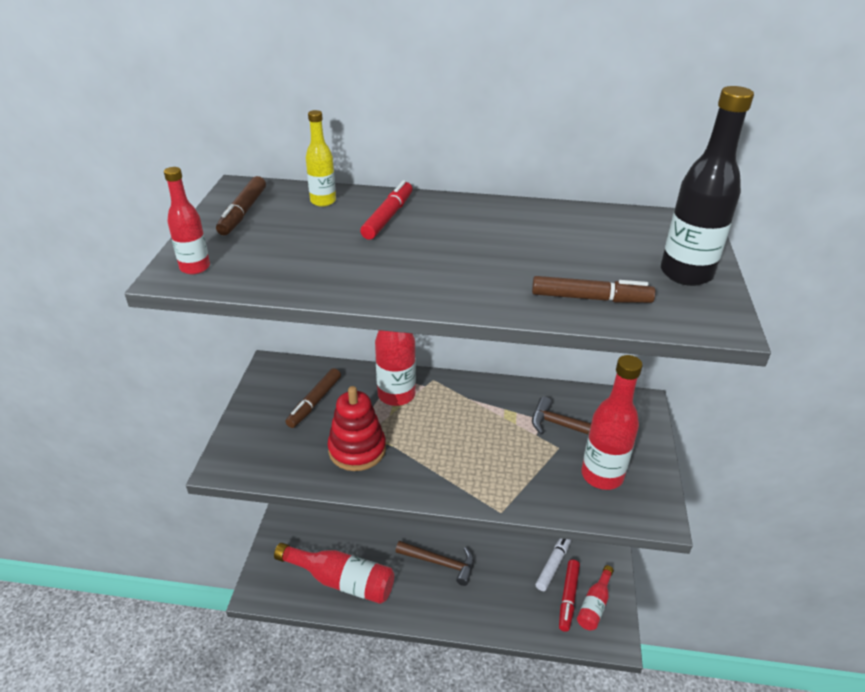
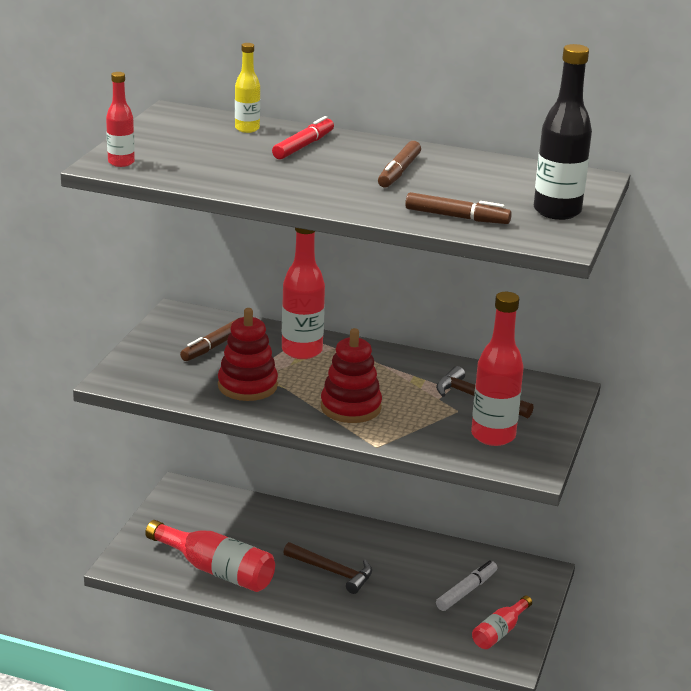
camera: 10 degrees right, 10 degrees down
brown marker [216,176,266,235] -> brown marker moved to [378,141,421,188]
red marker [559,559,580,632] -> none
none -> red stacking toy [321,328,382,423]

